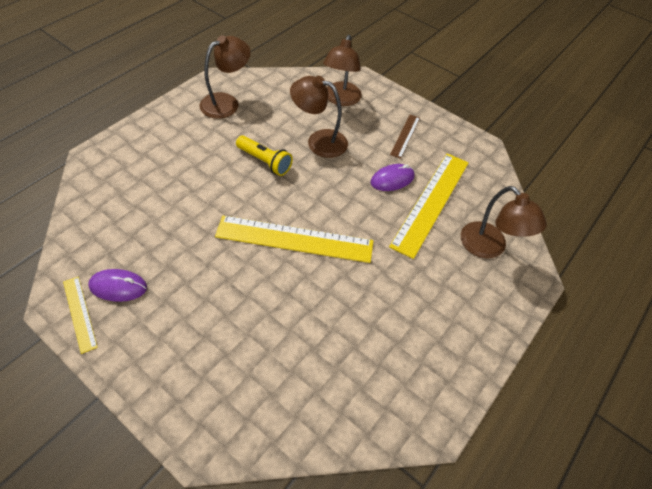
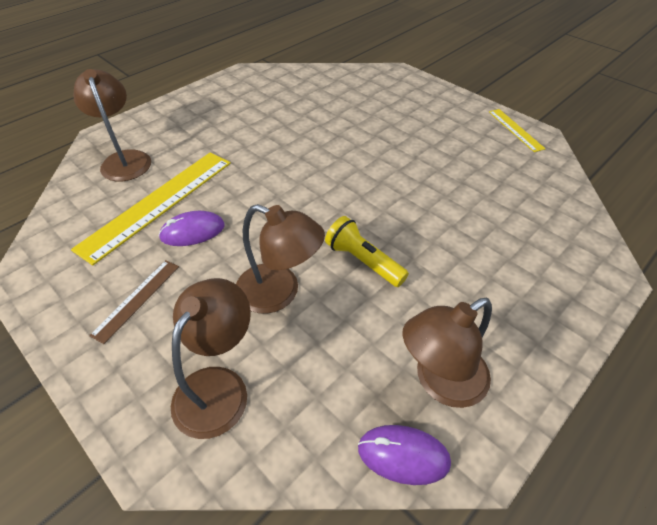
camera: 170 degrees left, 5 degrees down
purple mouse [88,269,147,302] -> purple mouse moved to [358,425,451,485]
yellow ruler [215,216,373,263] -> none

